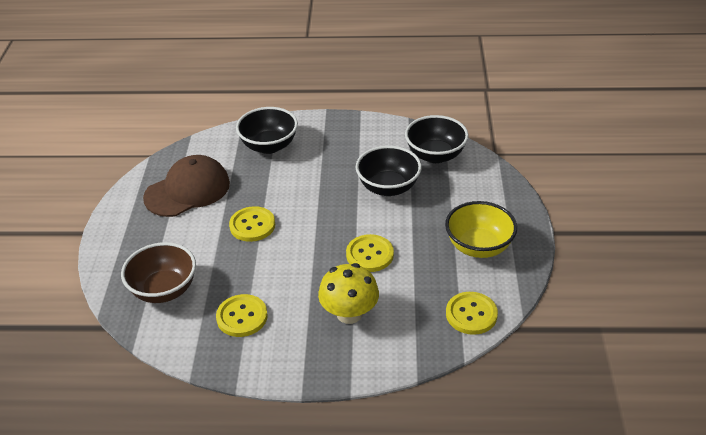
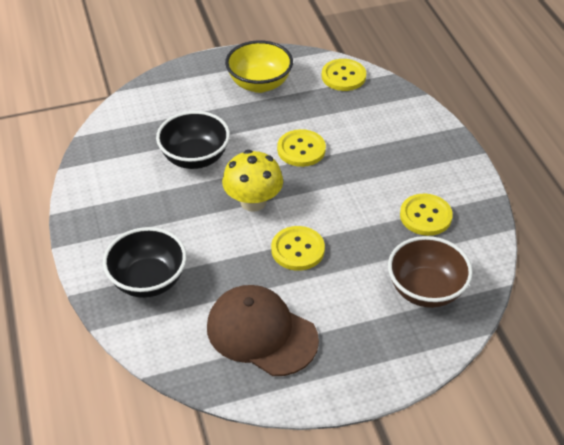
camera: 110 degrees left, 5 degrees up
yellow mushroom [318,263,379,324] -> yellow mushroom moved to [222,150,283,212]
black bowl [405,115,469,163] -> none

